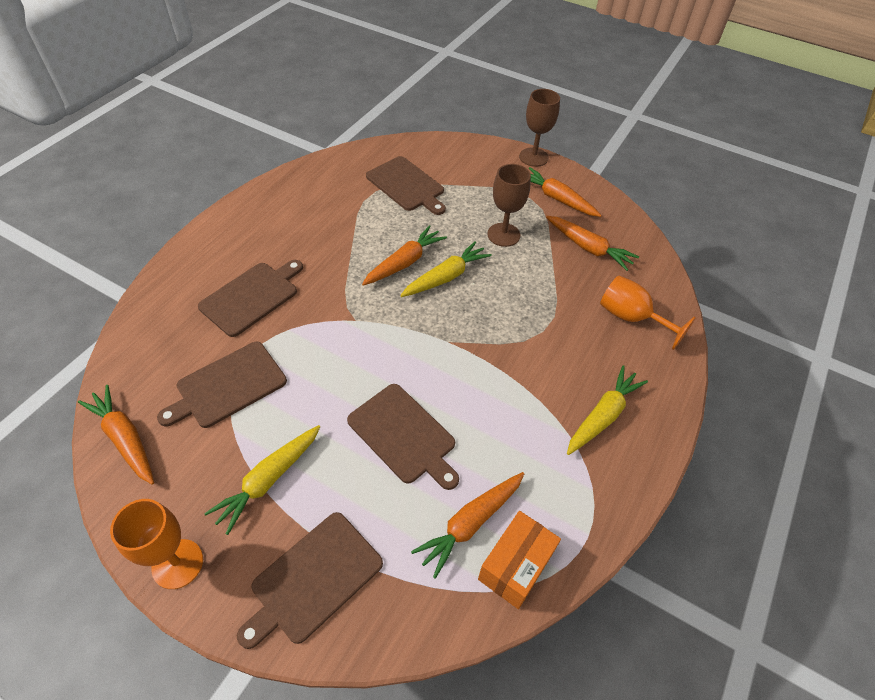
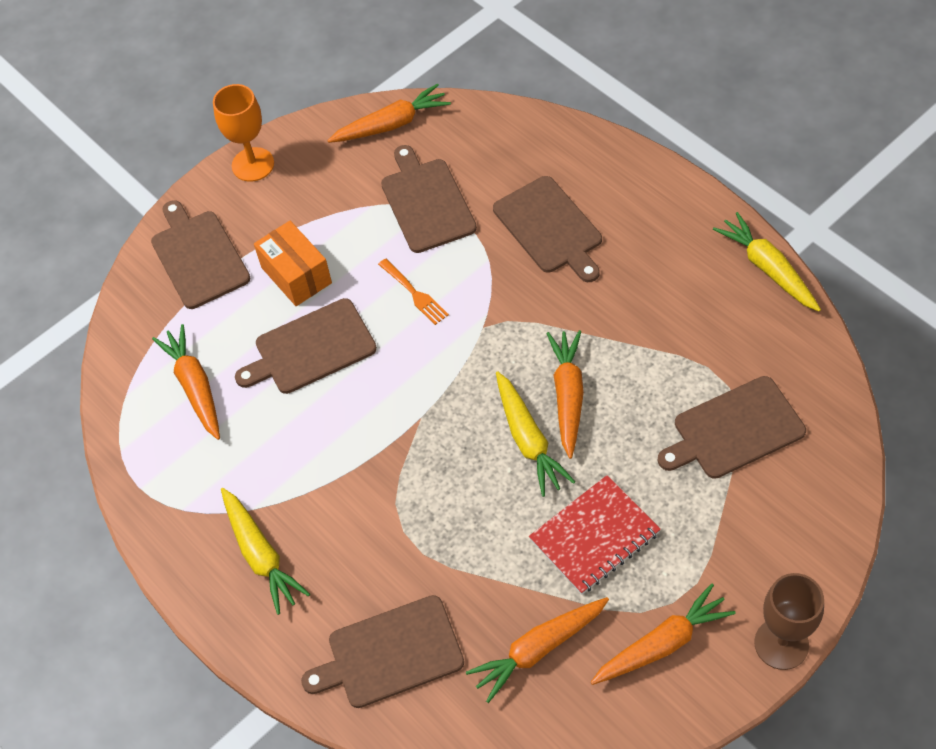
camera: 115 degrees right, 5 degrees up
yellow carrot [204,425,320,535] -> yellow carrot moved to [713,212,821,311]
orange carrot [362,225,447,286] -> orange carrot turned 150 degrees counterclockwise [546,330,584,459]
orange box [478,511,561,609] -> orange box moved to [254,221,332,306]
brown goblet [488,164,531,247] -> red notebook [529,475,661,595]
orange goblet [600,275,696,350] -> brown cutting board [301,595,464,708]
none -> orange fork [378,259,449,325]

